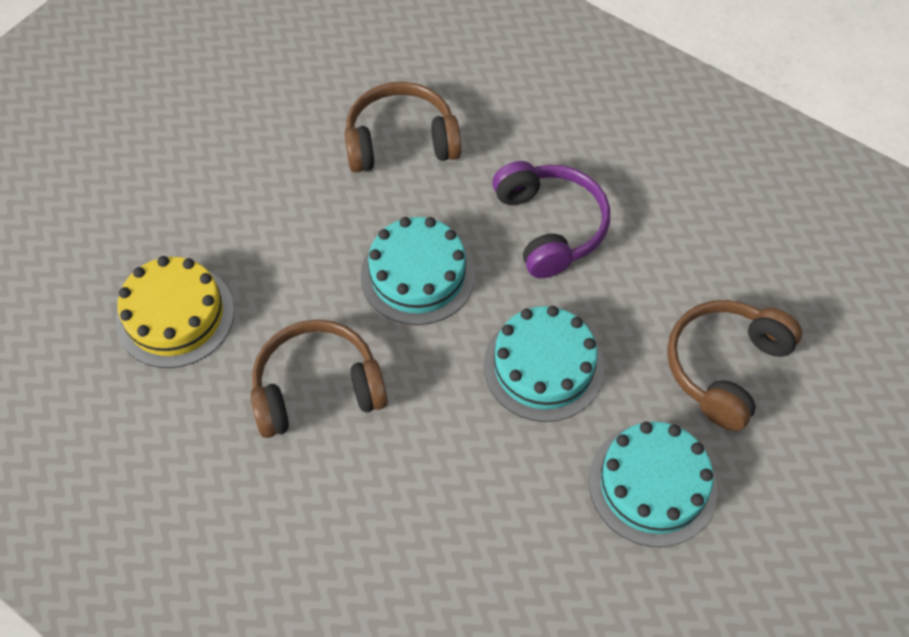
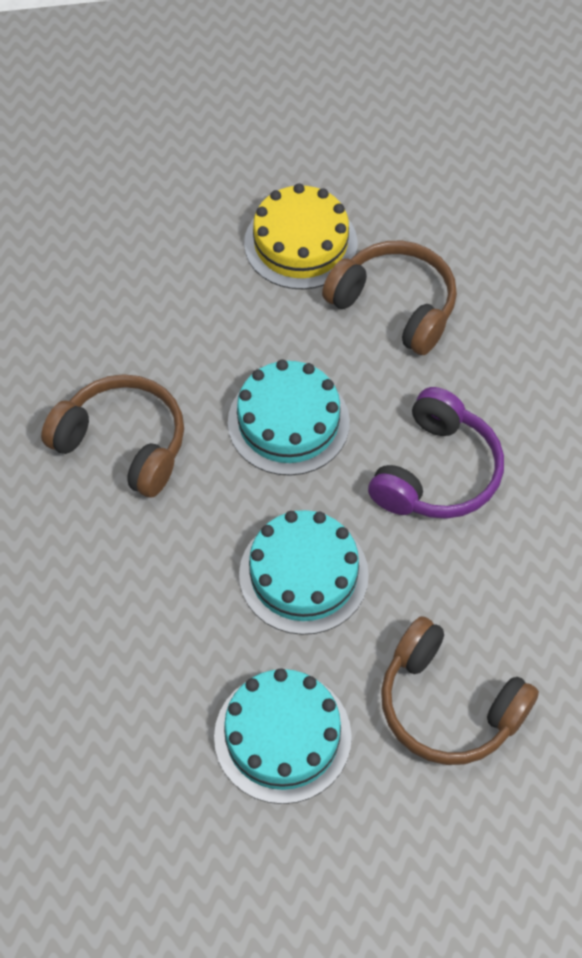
camera: 45 degrees right, 0 degrees up
yellow cake [116,256,234,368] -> yellow cake moved to [244,183,358,289]
brown headphones [667,300,802,431] -> brown headphones turned 135 degrees counterclockwise [381,616,539,765]

